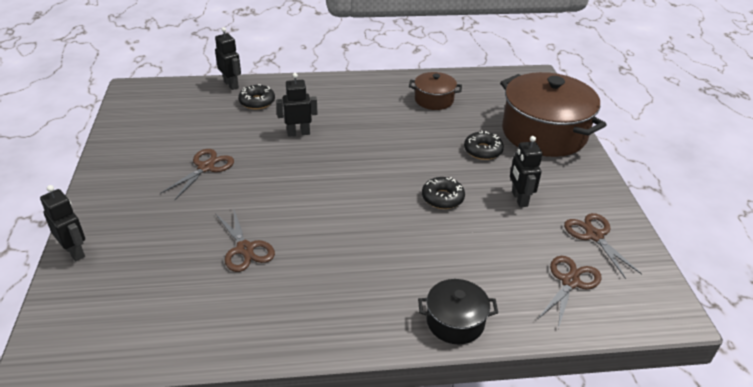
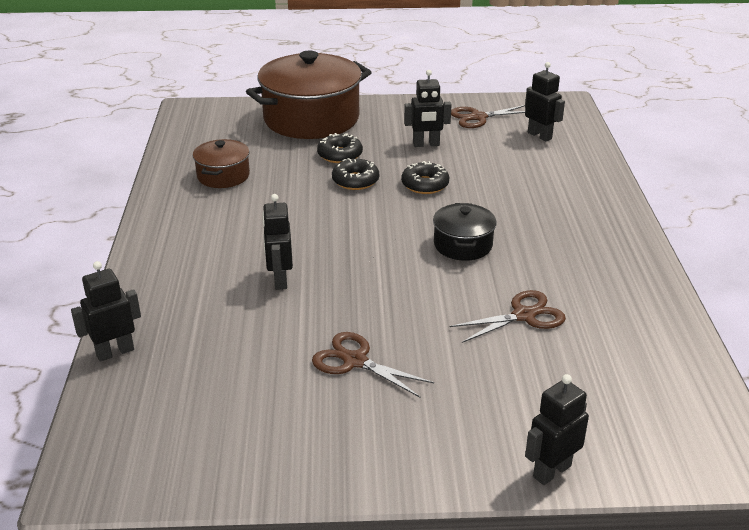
camera: 85 degrees left, 5 degrees down
black donut [238,84,275,109] -> black donut moved to [332,158,379,190]
black pot [418,279,498,344] -> black pot moved to [433,203,497,261]
brown scissors [537,256,601,329] -> black robot [525,62,565,141]

